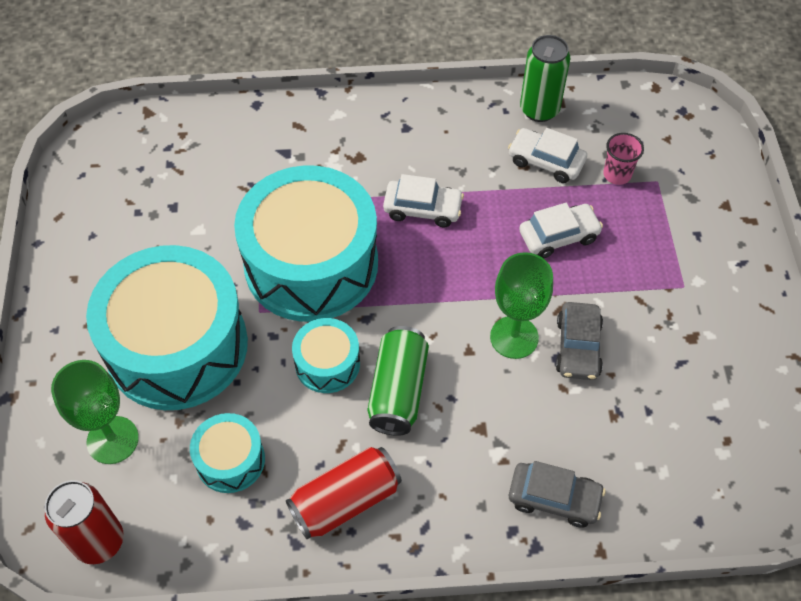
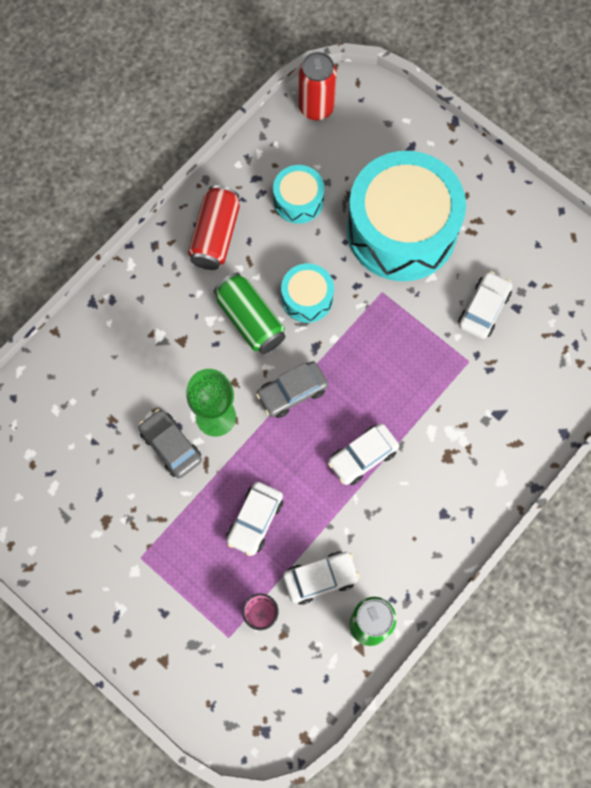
camera: 135 degrees right, 15 degrees up
green goblet [51,360,139,464] -> none
turquoise drum [234,165,378,322] -> none
grey car [509,461,605,527] -> grey car moved to [256,361,328,418]
none -> white car [458,271,513,339]

